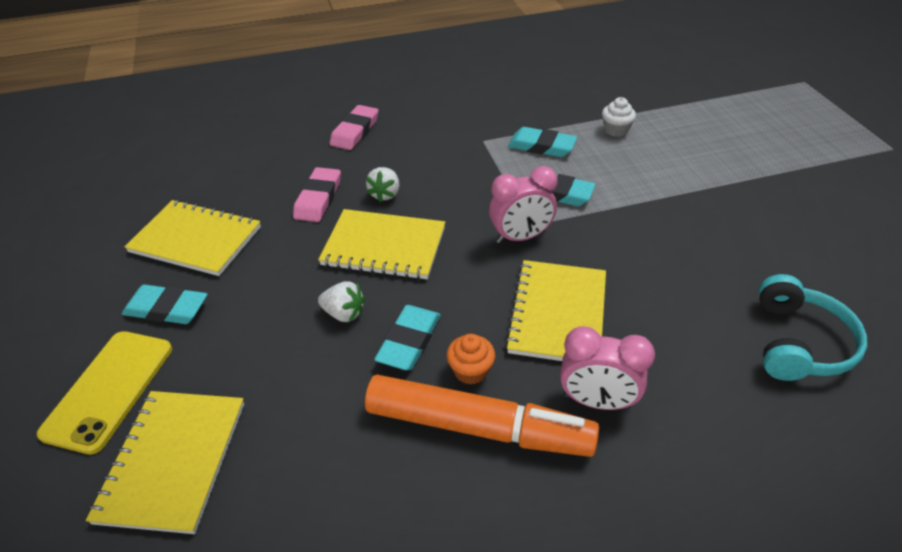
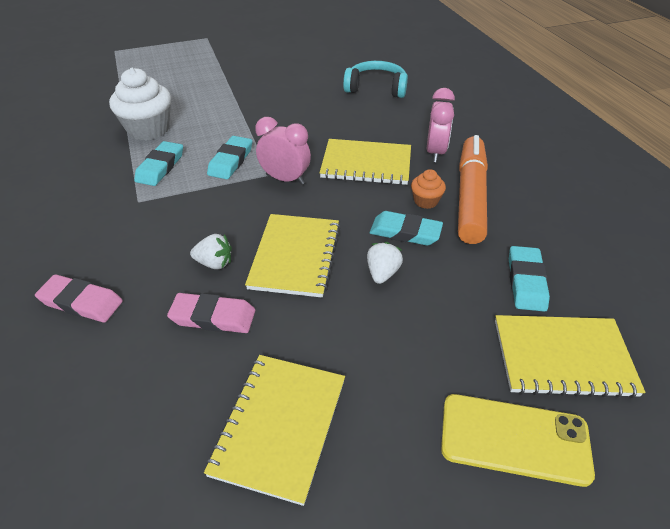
camera: 95 degrees left, 0 degrees up
turquoise eraser [122,284,208,324] -> turquoise eraser moved to [509,246,550,312]
pink clock [489,166,558,243] -> pink clock turned 45 degrees counterclockwise [255,117,311,185]
white cupcake [602,97,636,137] -> white cupcake [109,68,171,140], size x2.01

